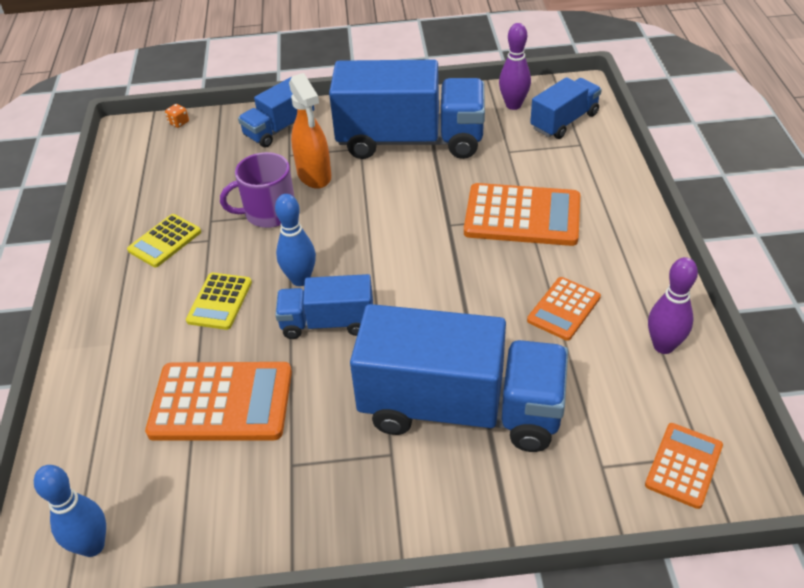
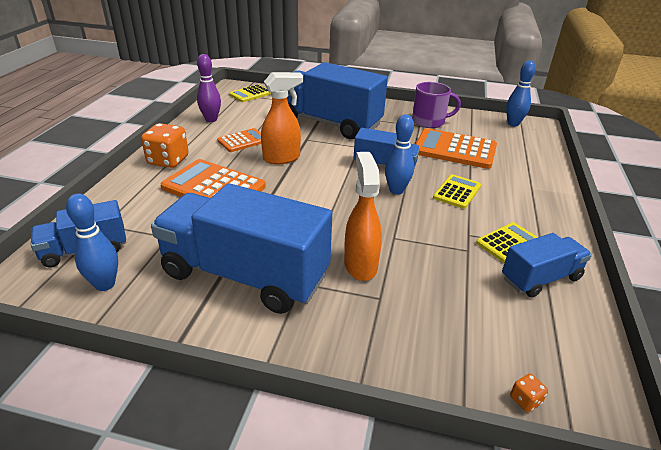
camera: 165 degrees left, 10 degrees down
purple mug [220,152,295,228] -> purple mug moved to [412,82,461,128]
blue truck [238,77,314,148] -> blue truck moved to [502,233,592,298]
purple bowling pin [499,23,531,110] -> blue bowling pin [66,193,118,291]
orange calculator [645,423,723,509] -> yellow calculator [229,84,271,102]
none -> orange dice [141,123,189,168]
none -> orange spray bottle [261,72,303,164]

